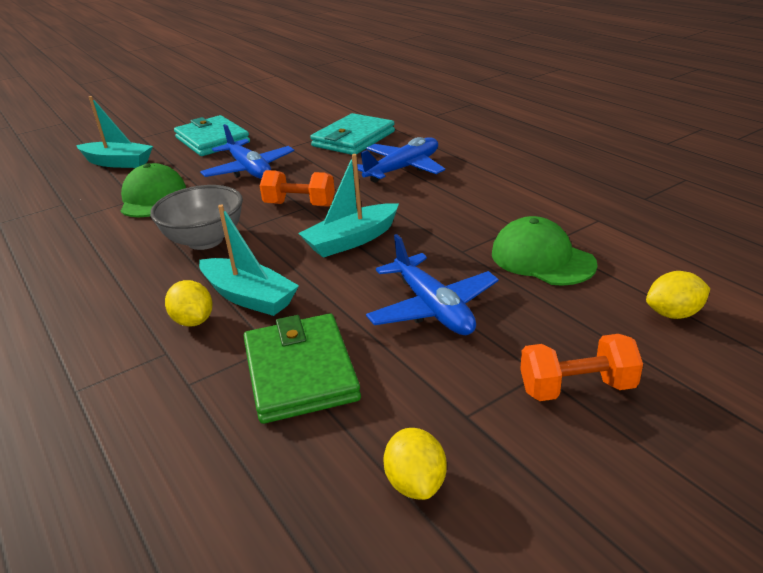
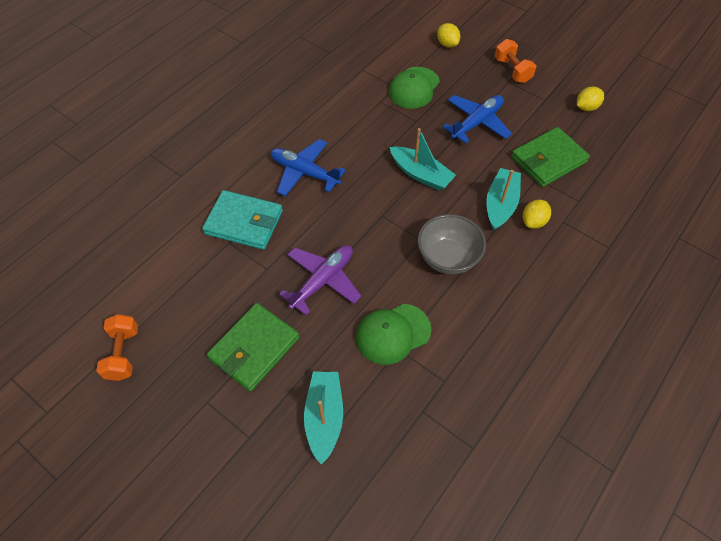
camera: 110 degrees left, 25 degrees up
turquoise wallet [174,115,250,156] -> green wallet [207,303,299,391]
blue plane [200,124,294,179] -> purple plane [279,245,361,315]
orange dumbbell [260,170,335,207] -> orange dumbbell moved to [96,314,138,381]

